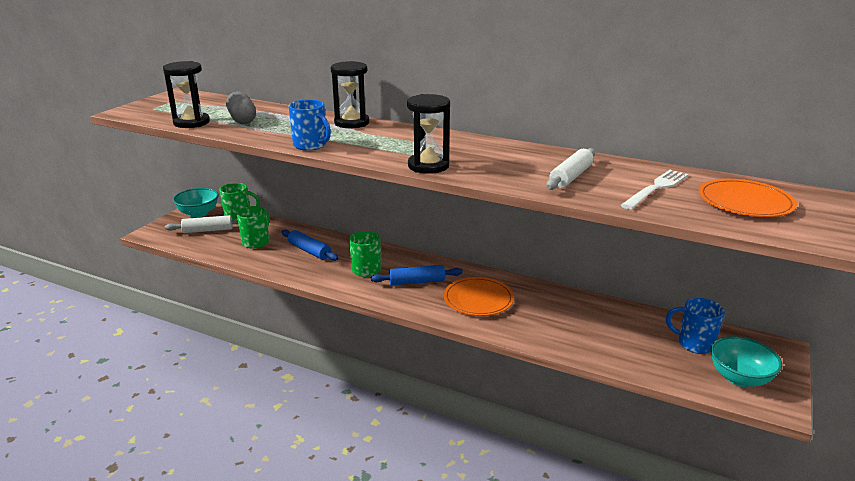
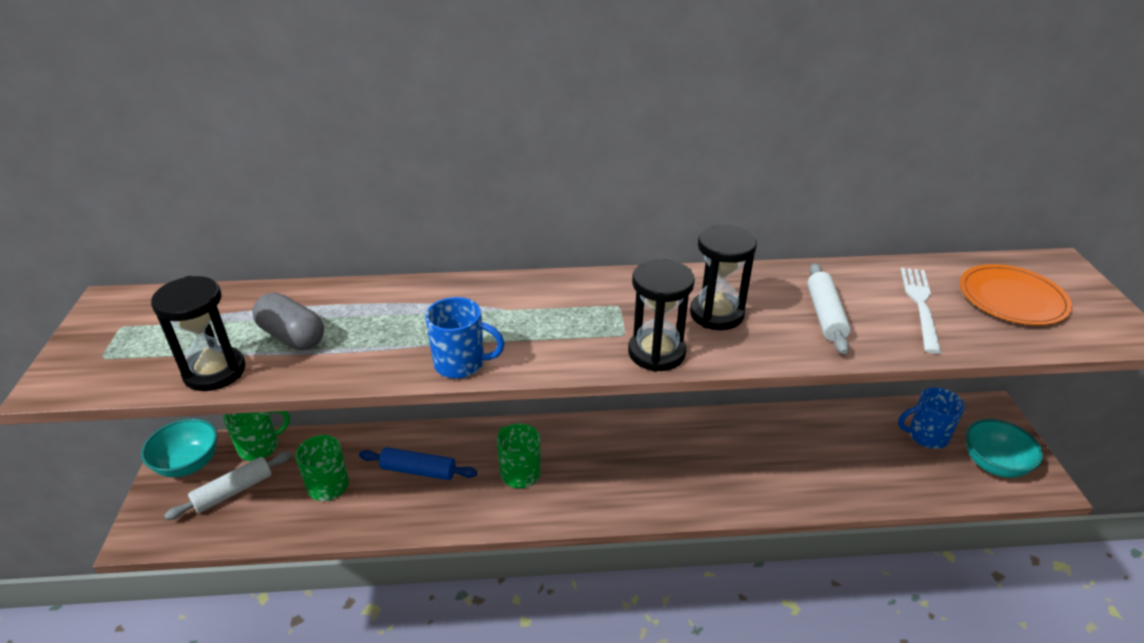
camera: 30 degrees left, 10 degrees up
black hourglass [331,61,369,128] -> black hourglass moved to [690,225,757,330]
blue rolling pin [371,265,463,285] -> none
orange plate [443,277,514,316] -> none

